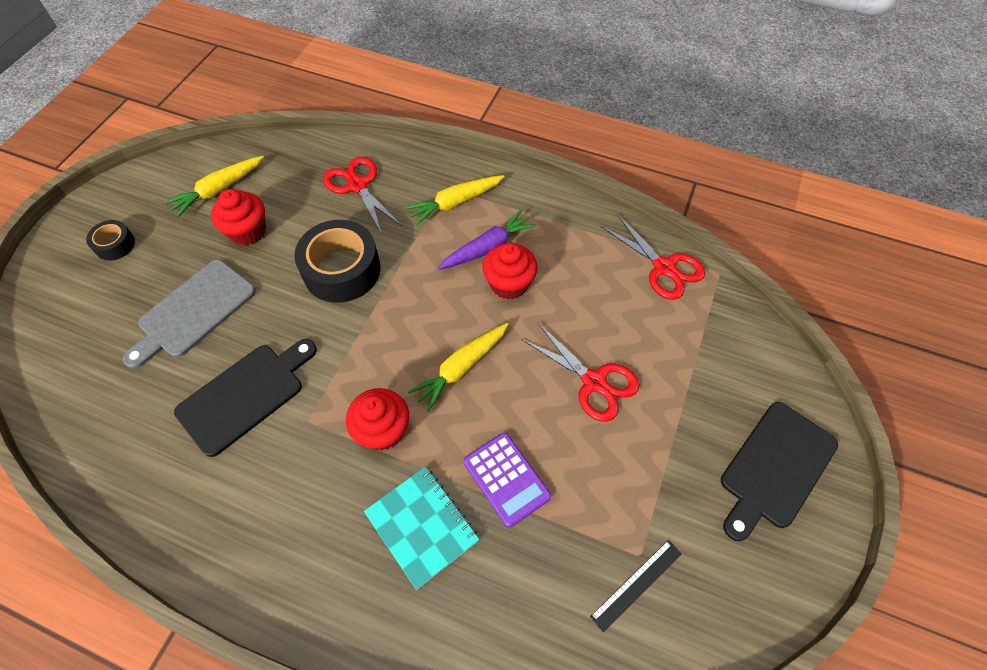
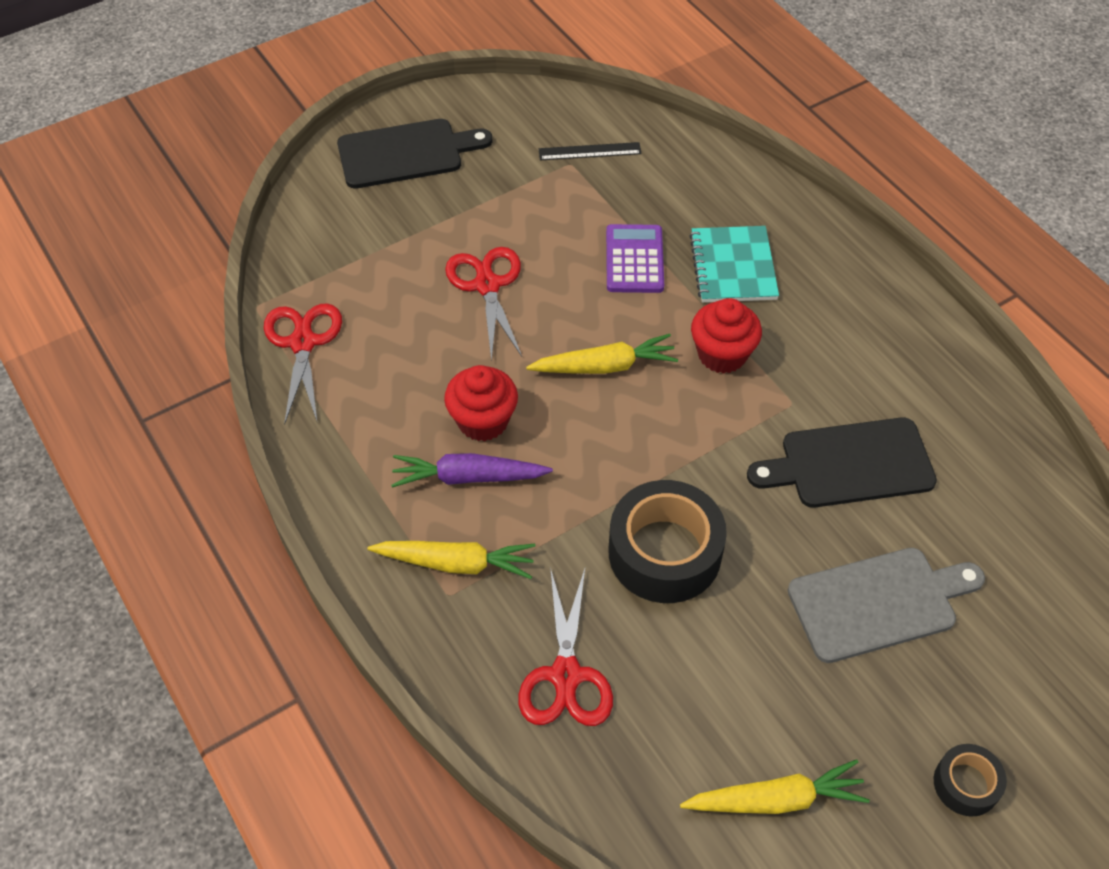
camera: 145 degrees left, 5 degrees down
red cupcake [211,189,266,246] -> none

